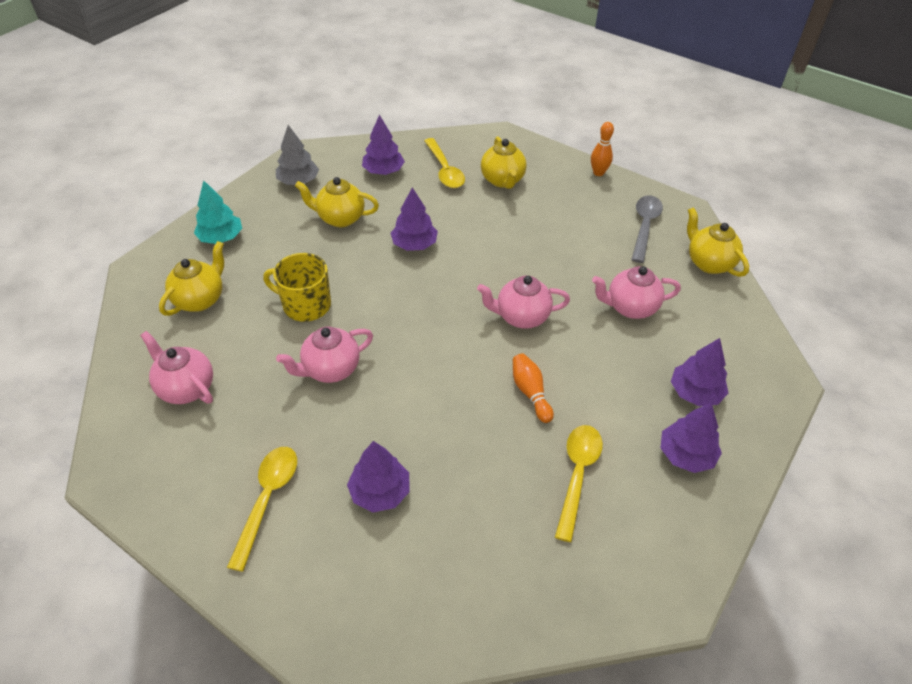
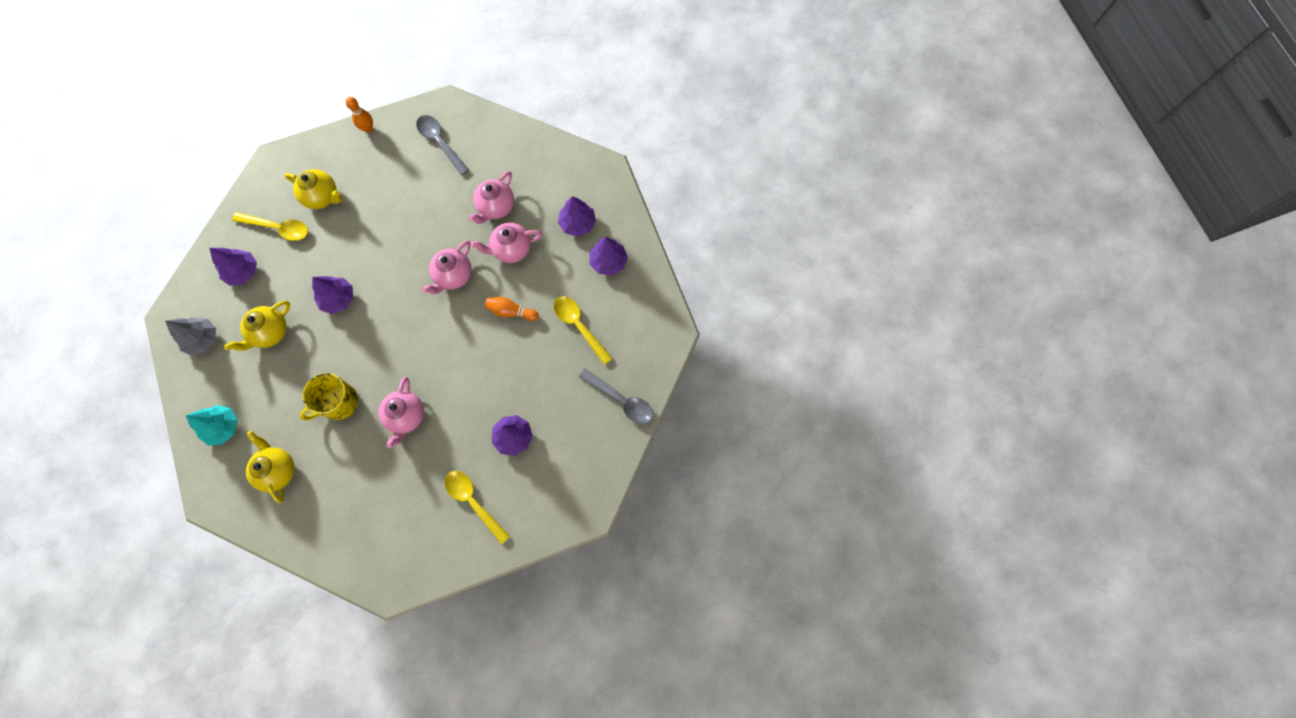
camera: 55 degrees left, 25 degrees up
pink teapot [140,331,213,404] -> pink teapot moved to [471,223,542,263]
yellow teapot [687,207,749,277] -> none
none -> grey spoon [579,369,653,424]

